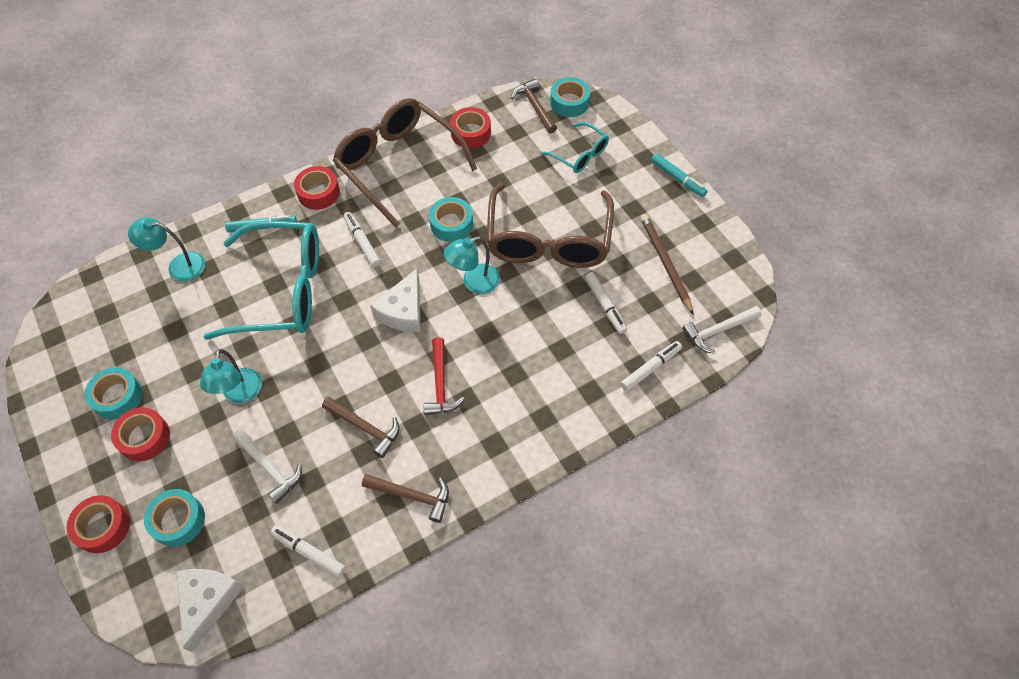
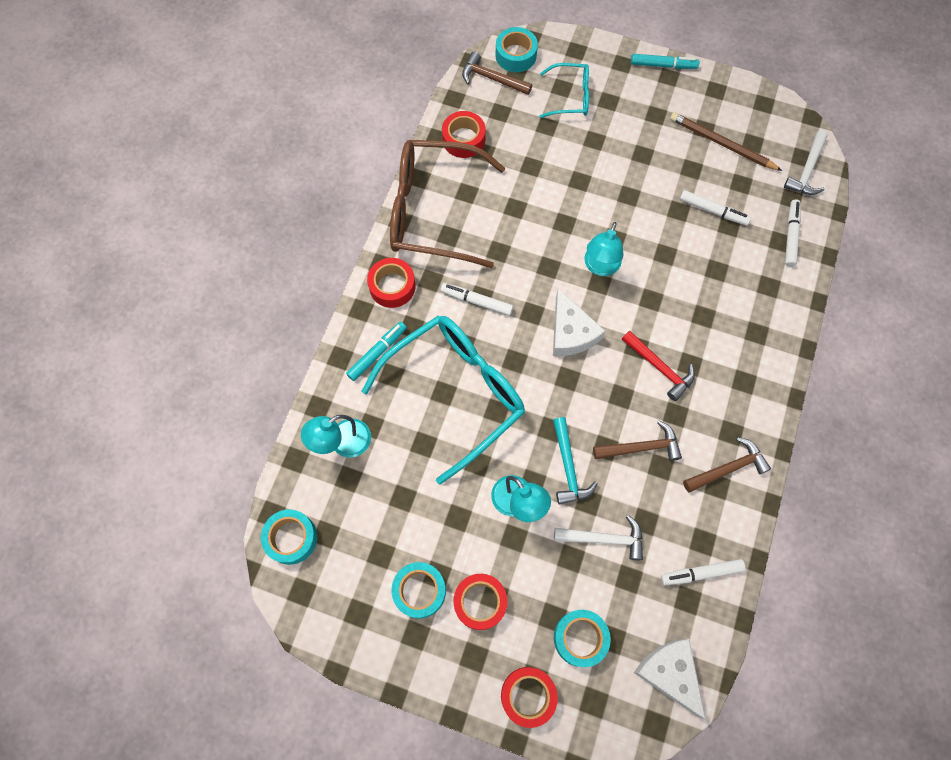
camera: 40 degrees left, 10 degrees up
turquoise tape [429,197,473,242] -> turquoise tape moved to [261,509,317,565]
brown glasses [487,183,614,268] -> none
none -> turquoise hammer [553,417,598,505]

